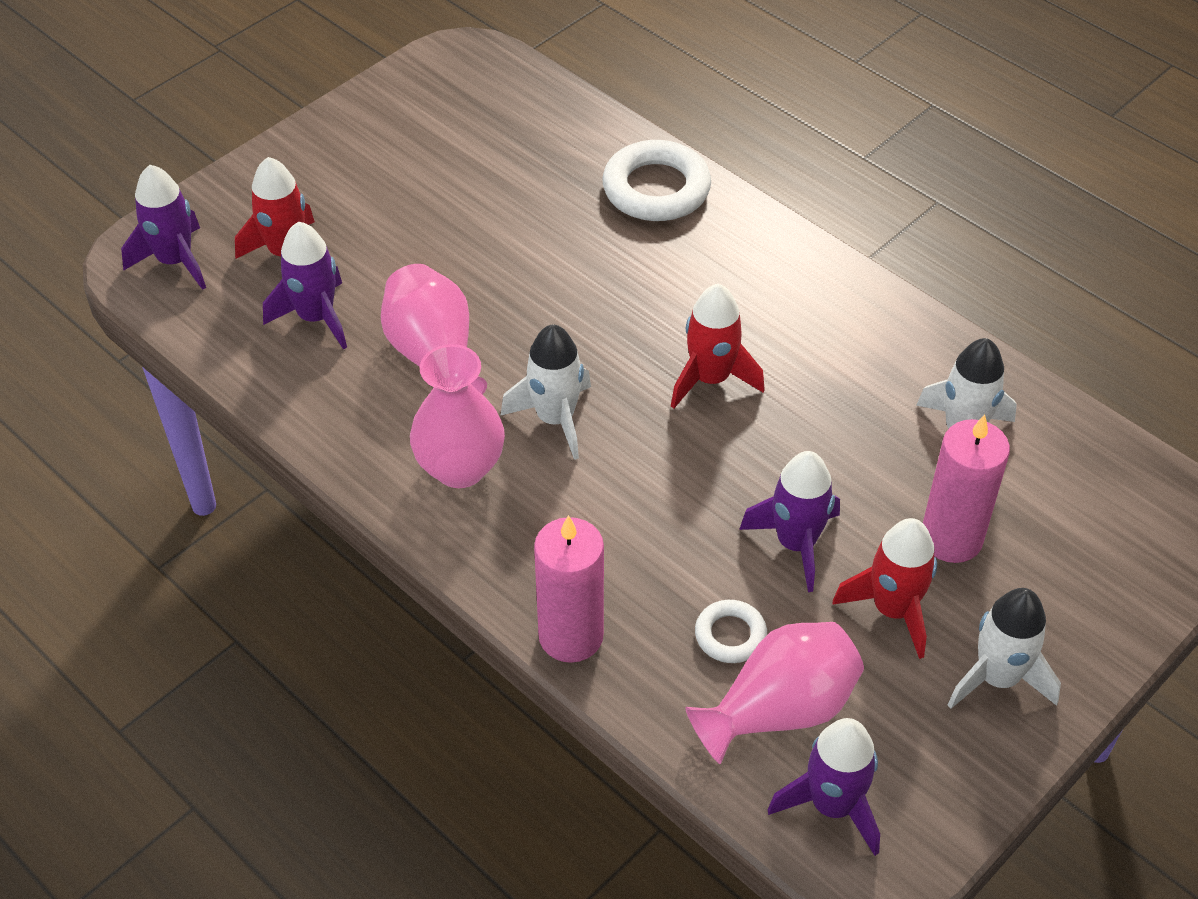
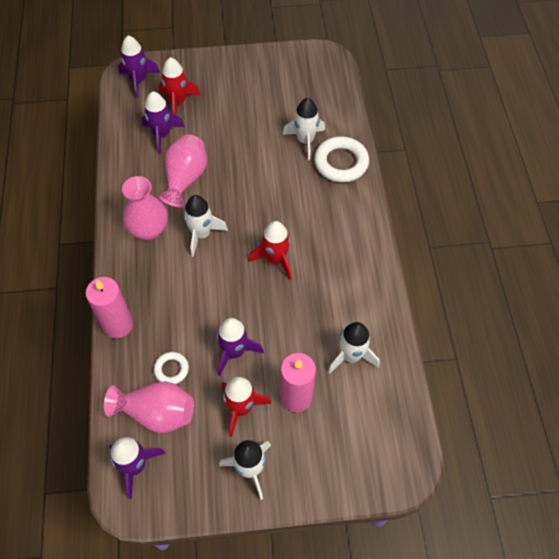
camera: 40 degrees right, 10 degrees up
none -> white rocket [283,98,325,160]

